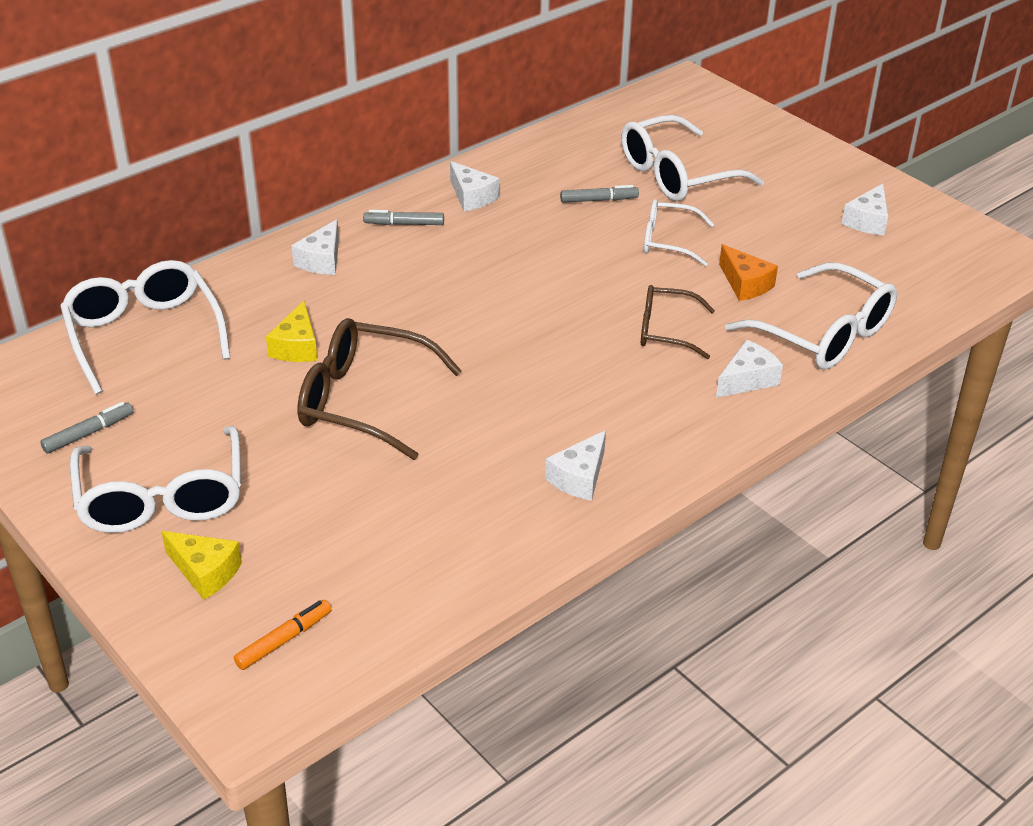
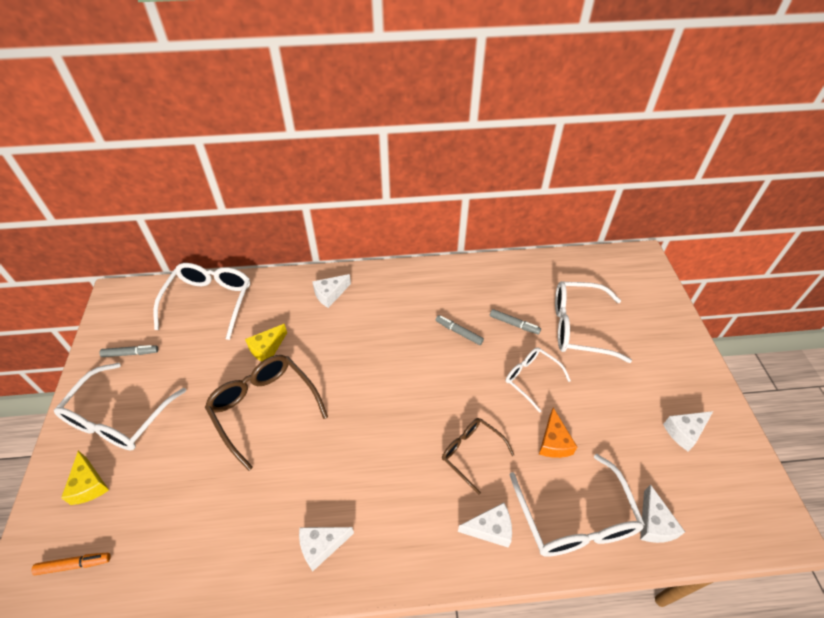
camera: 35 degrees right, 10 degrees up
grey marker [363,210,444,225] -> grey marker moved to [436,315,484,345]
white cheese [450,161,499,211] -> white cheese moved to [640,484,685,543]

